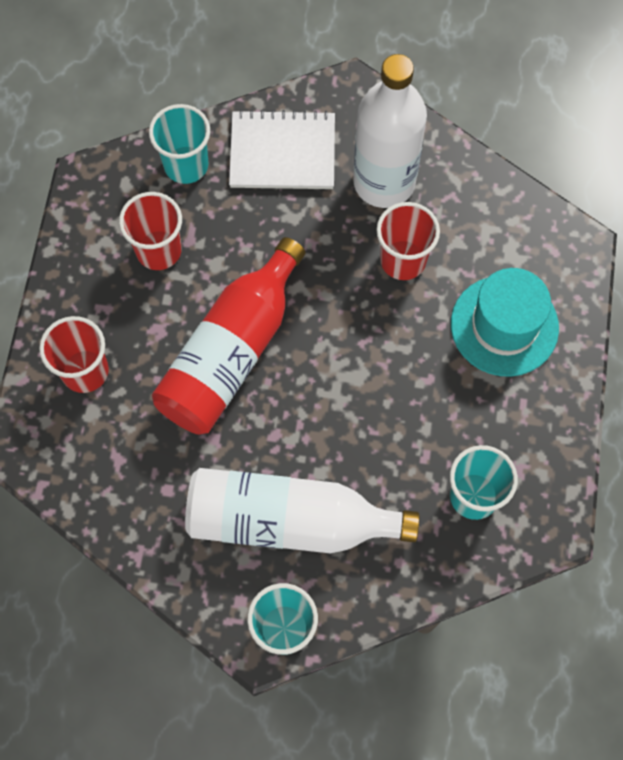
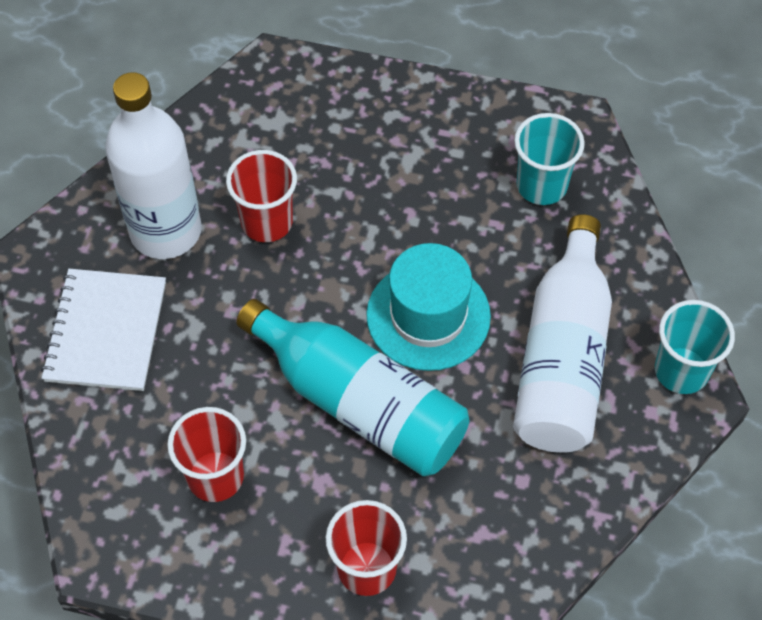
camera: 85 degrees left, 10 degrees down
turquoise cup [149,104,210,184] -> none
red bottle [152,237,305,435] -> turquoise bottle [236,299,469,476]
turquoise hat [451,268,559,377] -> turquoise hat moved to [366,243,491,371]

